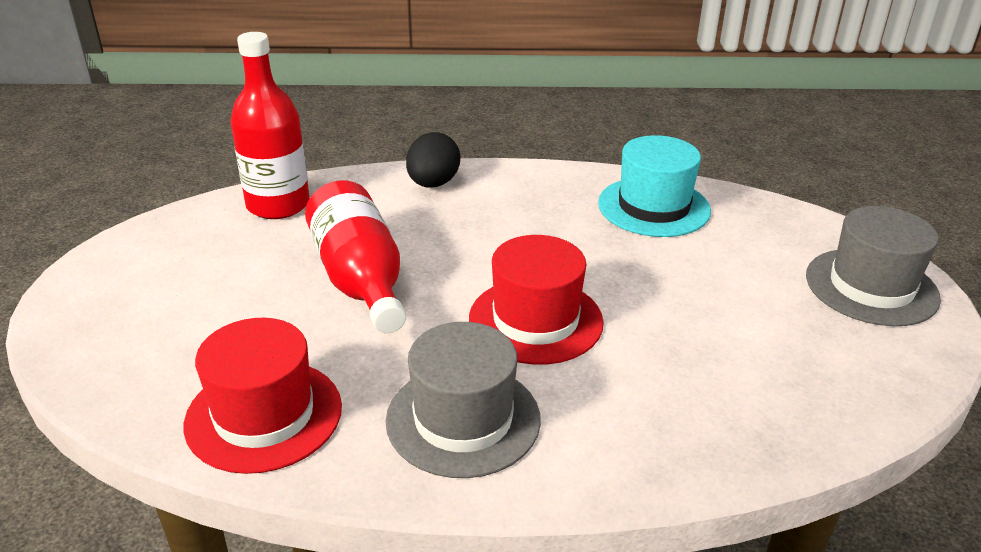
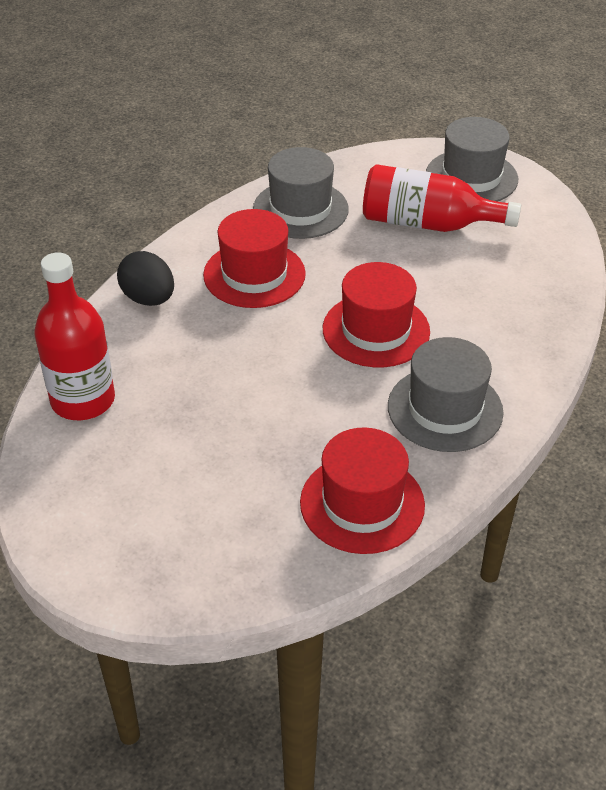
camera: 55 degrees left, 10 degrees up
red bottle [305,180,406,333] -> red bottle moved to [363,164,521,232]
turquoise hat [598,135,711,237] -> grey hat [253,147,349,239]
none -> red hat [203,209,306,308]

